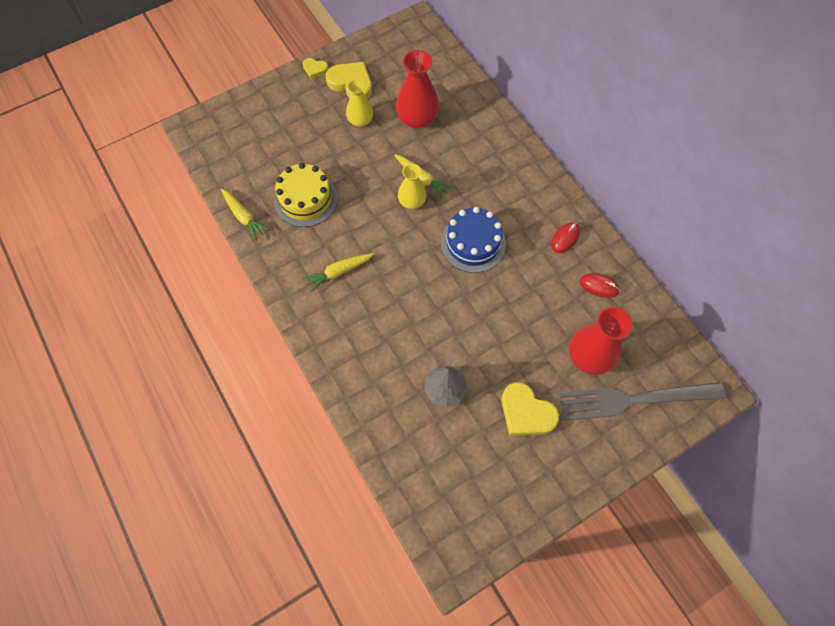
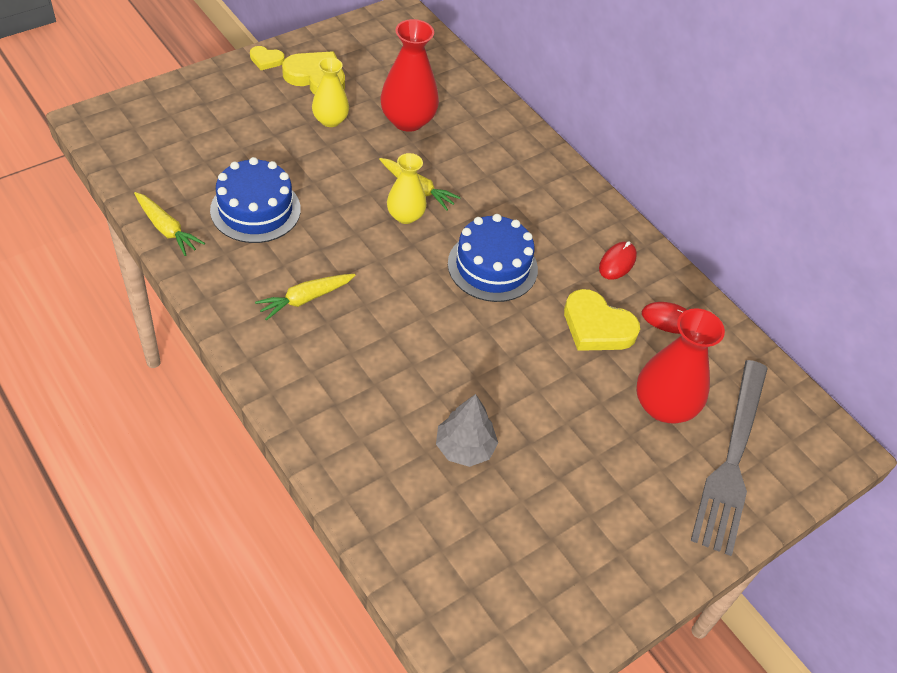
camera: 10 degrees left, 15 degrees down
yellow cake [274,163,337,227] -> blue cake [210,157,301,243]
yellow heart [502,382,559,436] -> yellow heart moved to [564,289,640,351]
grey fork [560,382,725,421] -> grey fork turned 60 degrees counterclockwise [691,360,768,556]

